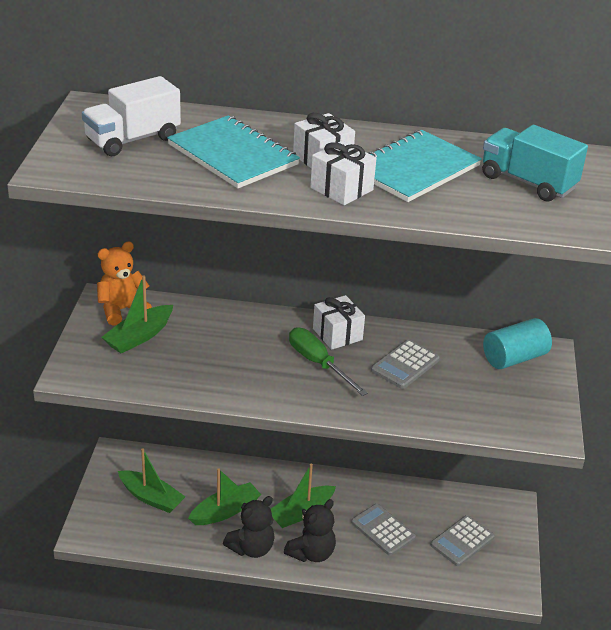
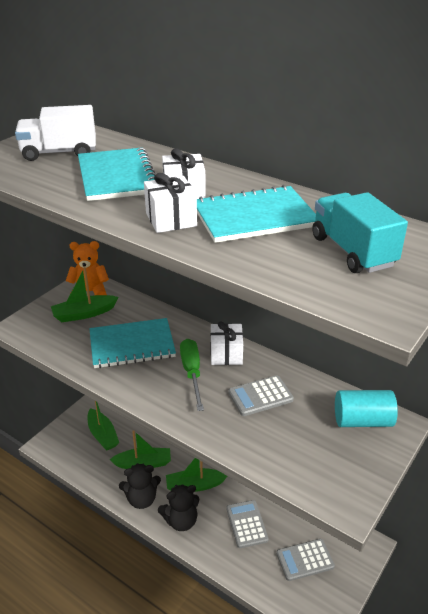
camera: 30 degrees right, 0 degrees up
none -> turquoise notebook [89,318,176,368]

